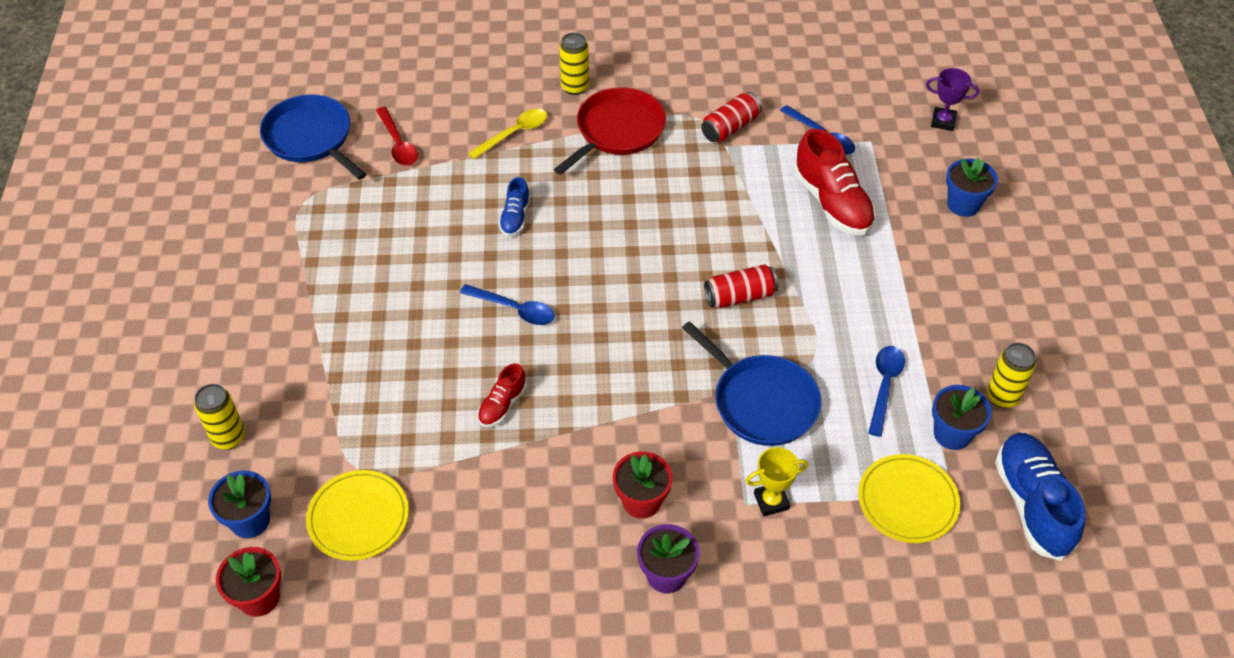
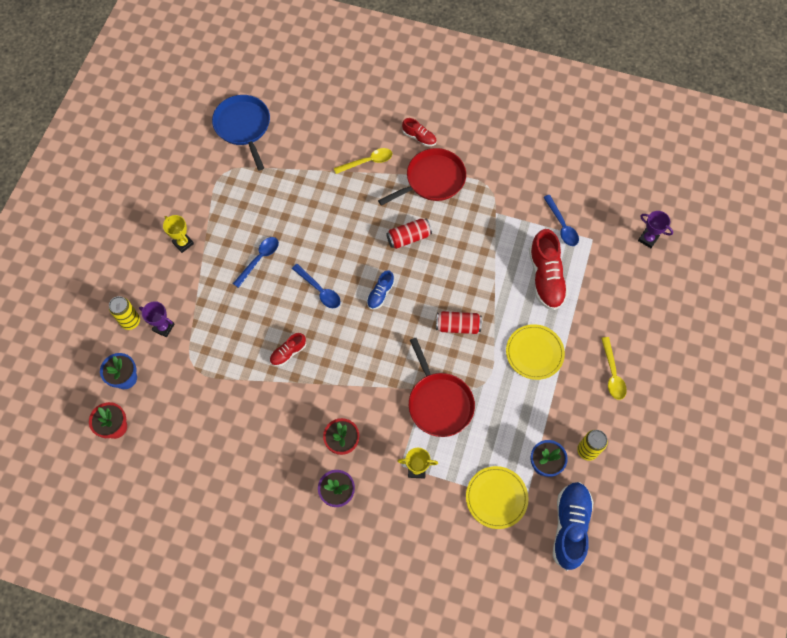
camera: 20 degrees right, 15 degrees up
yellow plate [306,470,409,561] -> yellow plate moved to [506,324,565,380]
red spoon [376,107,418,166] -> none
blue shoe [499,177,530,237] -> blue shoe moved to [367,270,395,309]
yellow can [559,33,589,95] -> red shoe [402,118,437,147]
blue pan [682,321,821,446] -> red pan [409,338,475,437]
red can [701,92,762,142] -> red can moved to [386,218,432,249]
blue spoon [868,346,905,437] -> blue spoon moved to [233,237,279,288]
blue flower pot [946,157,998,217] -> none
none -> purple trophy [139,301,175,337]
none -> yellow trophy [163,215,194,253]
none -> yellow spoon [601,337,627,400]

